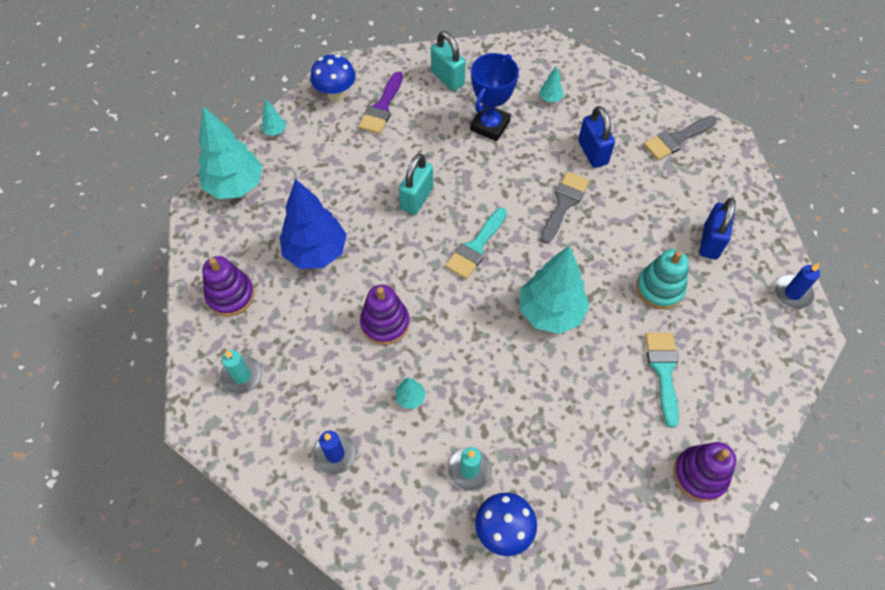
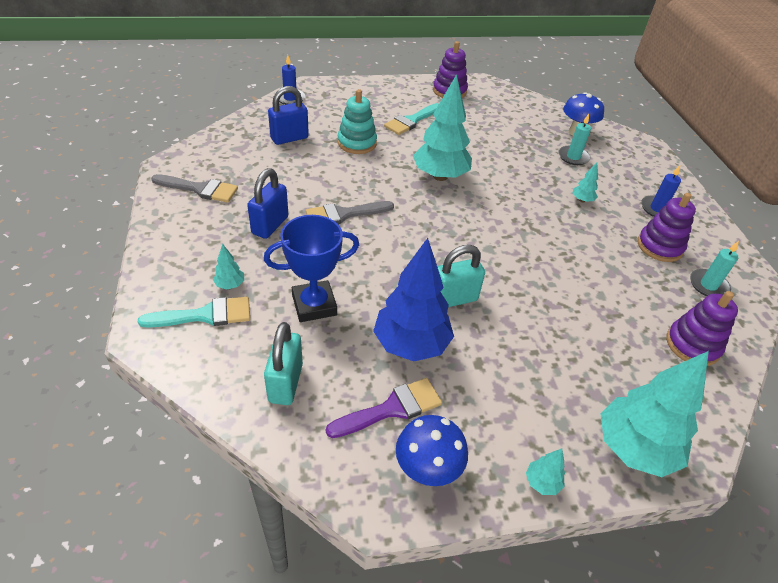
camera: 140 degrees left, 15 degrees down
blue tree [280,179,347,269] -> blue tree moved to [373,238,454,362]
purple stacking toy [360,285,409,345] -> purple stacking toy moved to [637,193,696,262]
turquoise brush [445,208,507,279] -> turquoise brush moved to [138,296,250,328]

